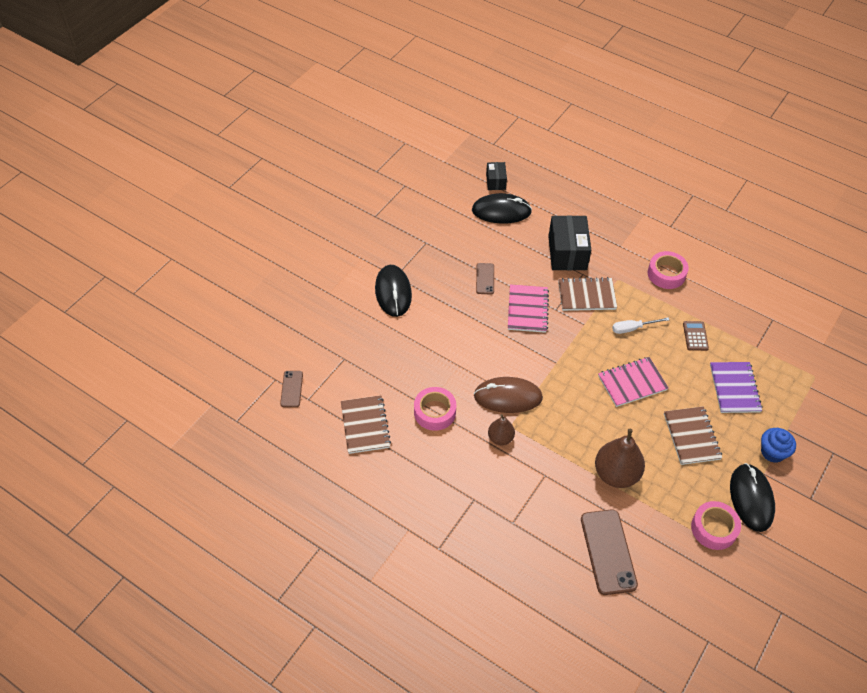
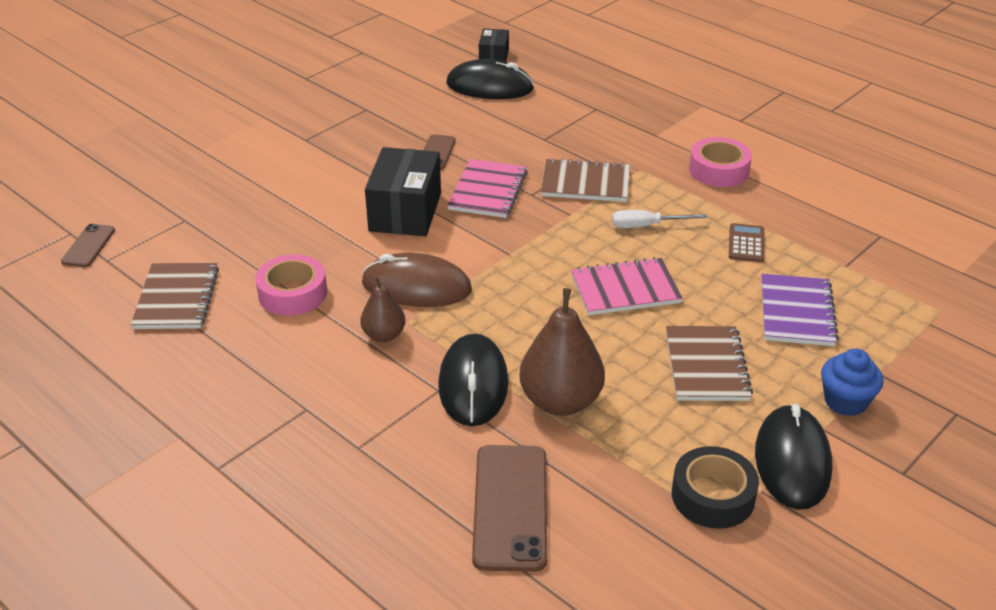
camera: 10 degrees right, 15 degrees down
black mouse [375,265,412,317] -> black mouse moved to [438,333,508,426]
black box [548,215,591,270] -> black box moved to [365,147,441,236]
pink tape [691,501,741,550] -> black tape [672,446,759,529]

